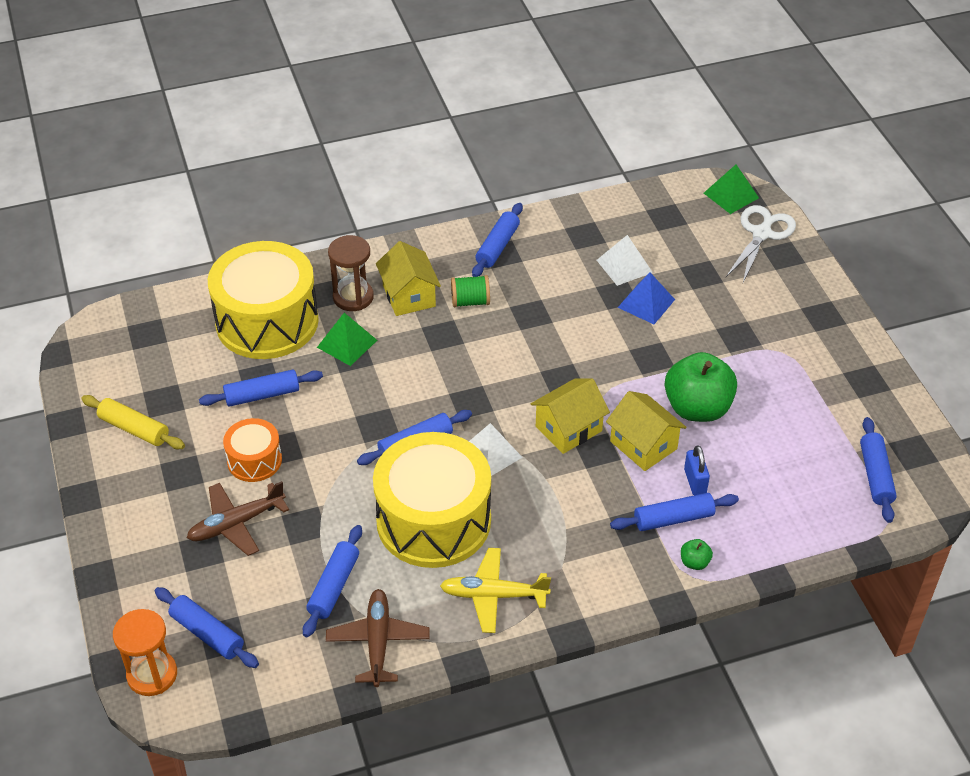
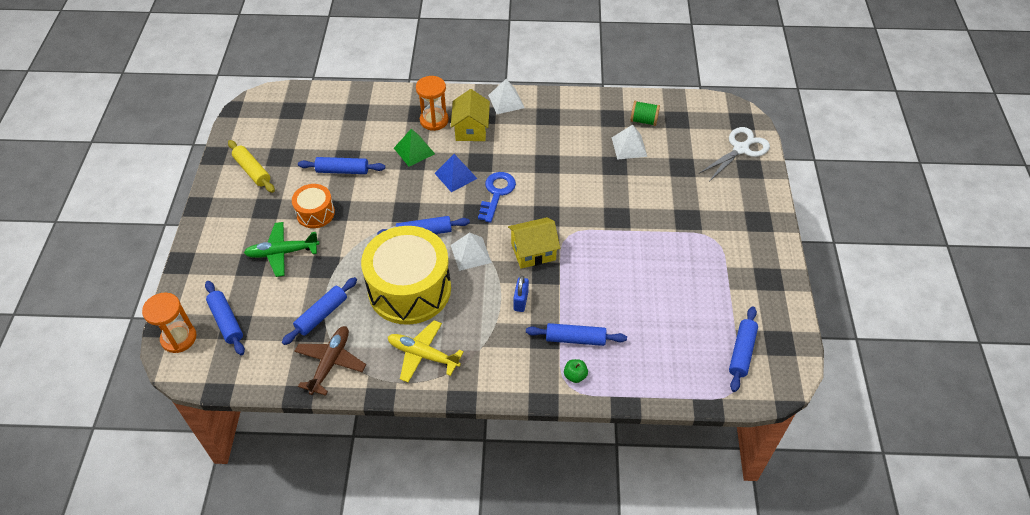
camera: 20 degrees right, 5 degrees up
brown plane [187,481,289,556] -> green plane [244,222,319,277]
yellow drum [208,241,319,359] -> none
brown hourglass [328,235,374,311] -> orange hourglass [416,76,449,131]
green spool [451,275,490,307] -> green spool moved to [630,101,660,126]
blue rolling pin [472,203,523,277] -> none
yellow house [606,391,687,471] -> none
blue pyramid [618,272,675,324] -> blue pyramid moved to [434,154,478,192]
green apple [665,352,737,422] -> none
blue padlock [684,445,710,495] -> blue padlock moved to [513,276,529,312]
green pyramid [704,164,759,214] -> none
none -> blue key [478,172,516,223]
none -> white pyramid [488,79,525,114]

